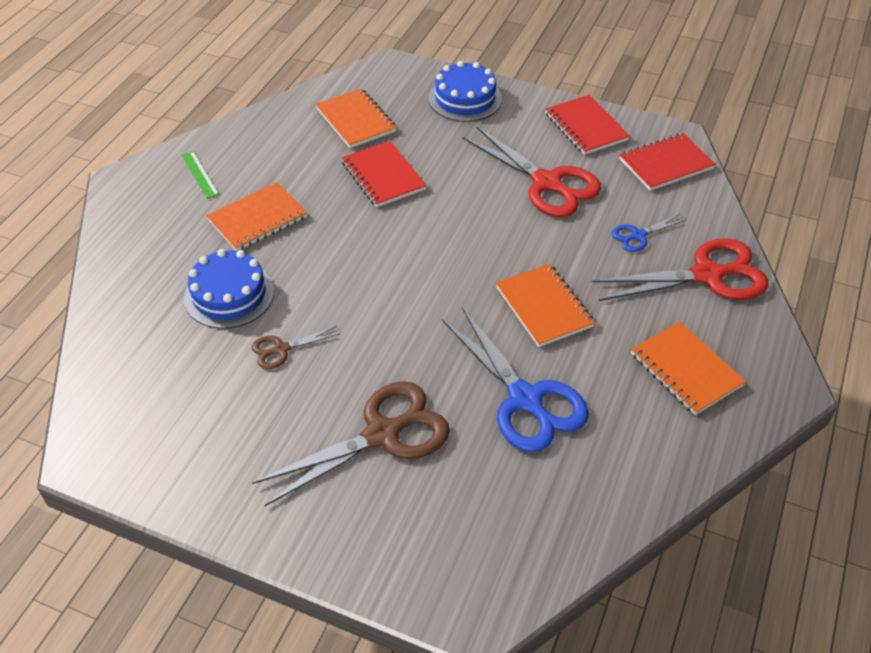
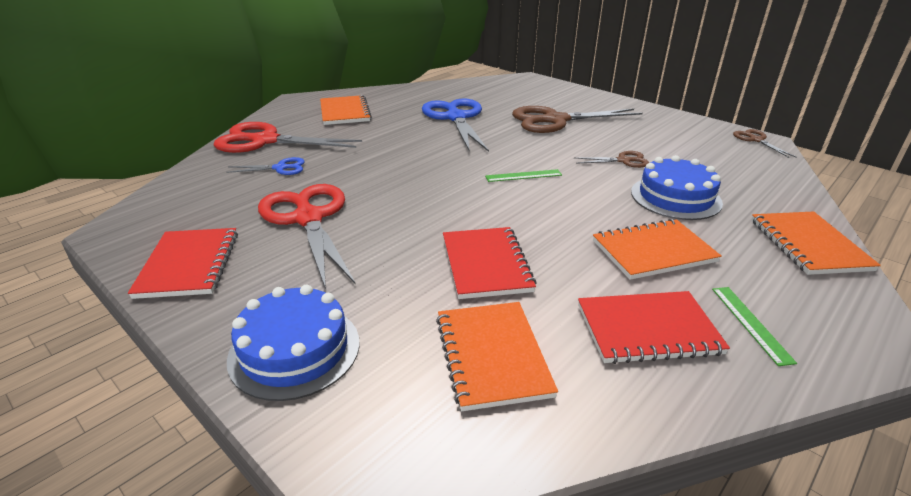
camera: 160 degrees left, 15 degrees down
orange notebook [496,264,595,347] -> orange notebook moved to [752,211,881,275]
red notebook [619,133,716,191] -> red notebook moved to [578,291,730,364]
none -> green ruler [485,169,562,182]
none -> brown scissors [733,129,797,158]

